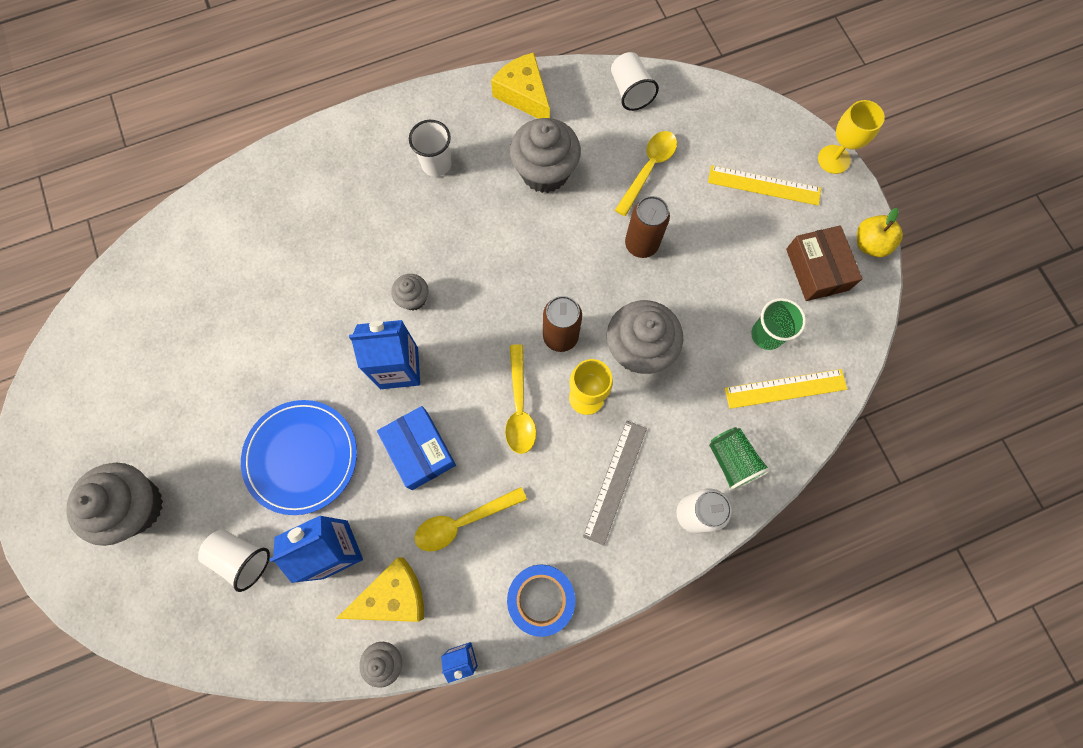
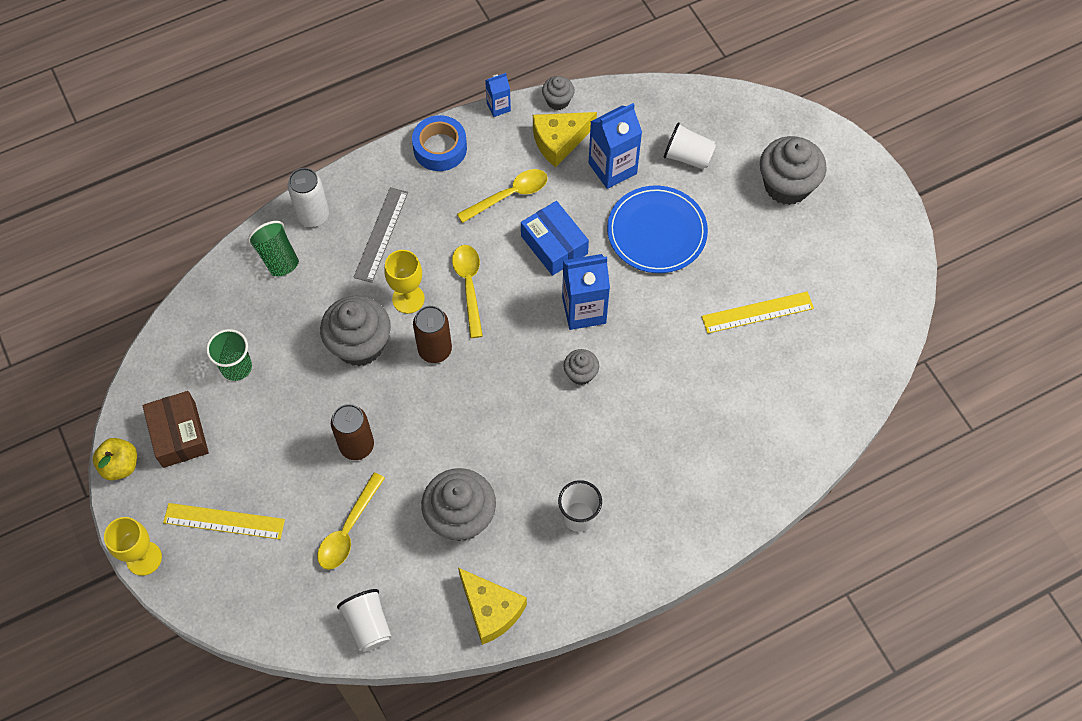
camera: 175 degrees right, 10 degrees down
yellow ruler [725,369,847,409] -> yellow ruler moved to [702,291,814,334]

